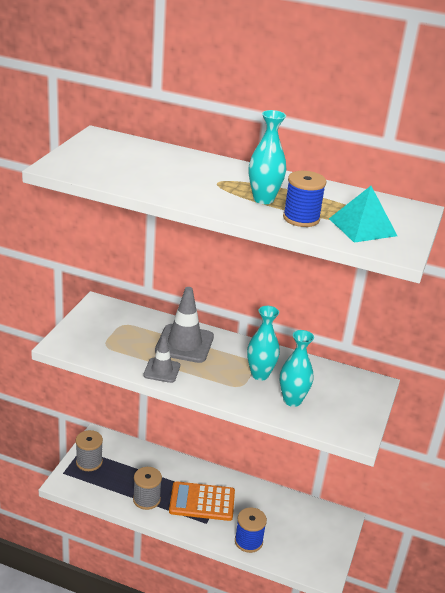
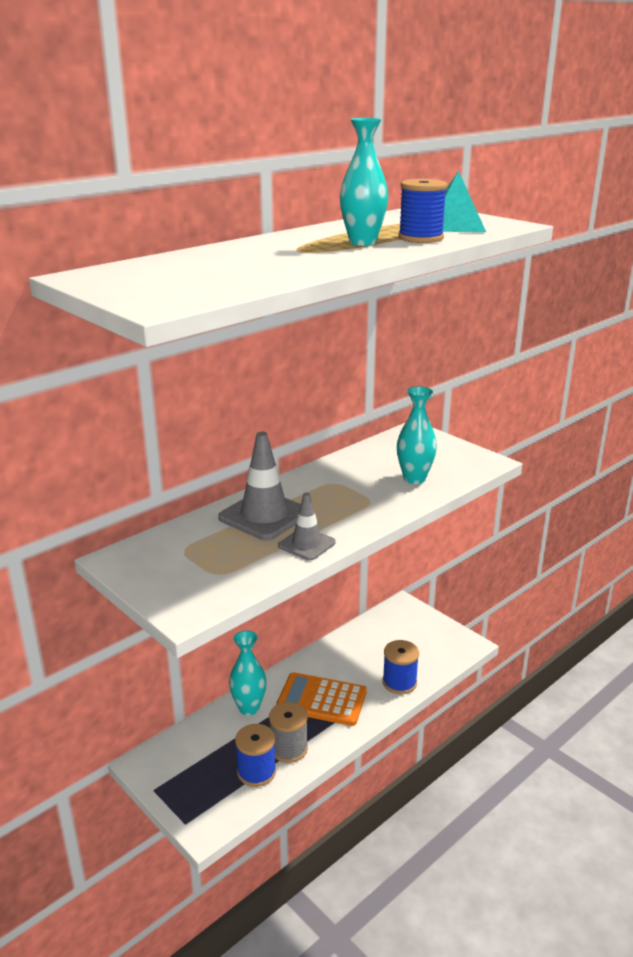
camera: 60 degrees left, 5 degrees down
grey spool [76,430,103,471] -> none
orange calculator [169,481,235,521] -> orange calculator turned 75 degrees clockwise [276,672,367,726]
turquoise vase [247,306,280,381] -> turquoise vase moved to [229,631,267,716]
none -> blue spool [235,724,276,787]

